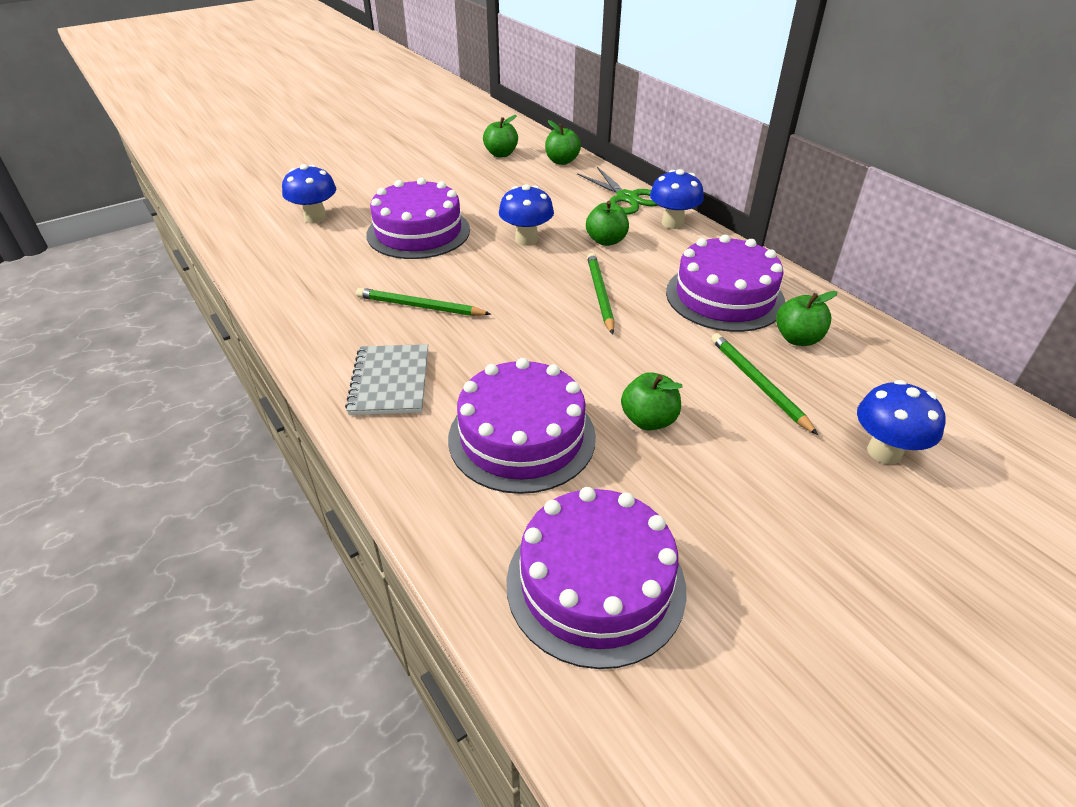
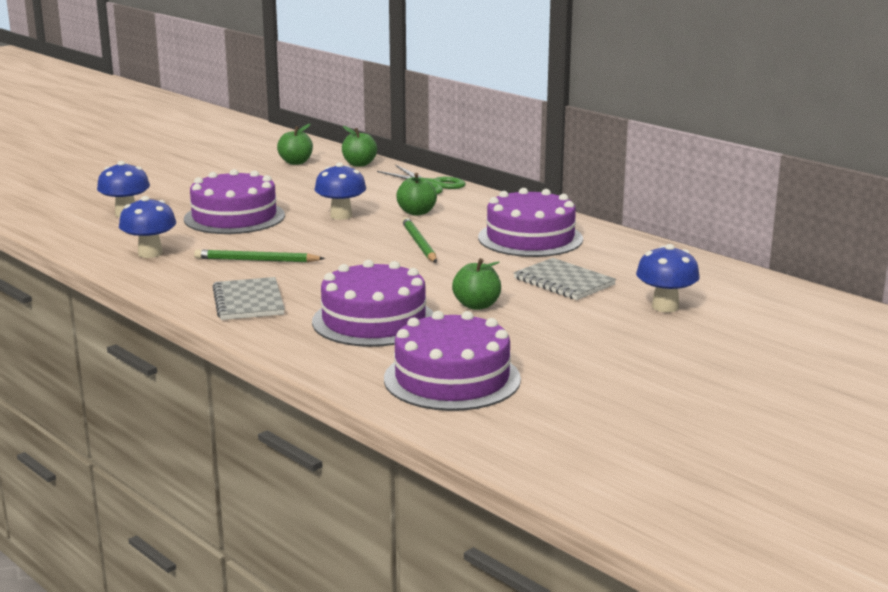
camera: 10 degrees left, 20 degrees down
blue mushroom [650,169,704,229] -> blue mushroom moved to [119,196,176,258]
green pencil [711,333,818,435] -> grey notebook [514,258,616,300]
green apple [776,291,838,346] -> none

